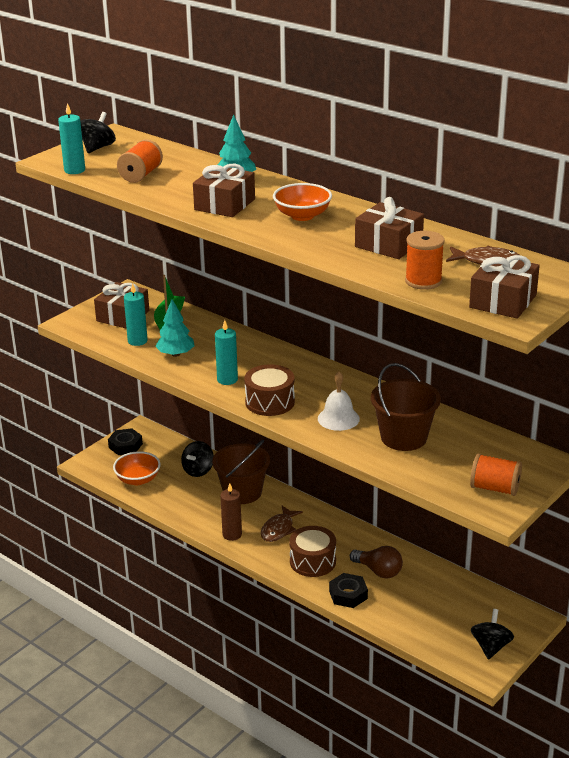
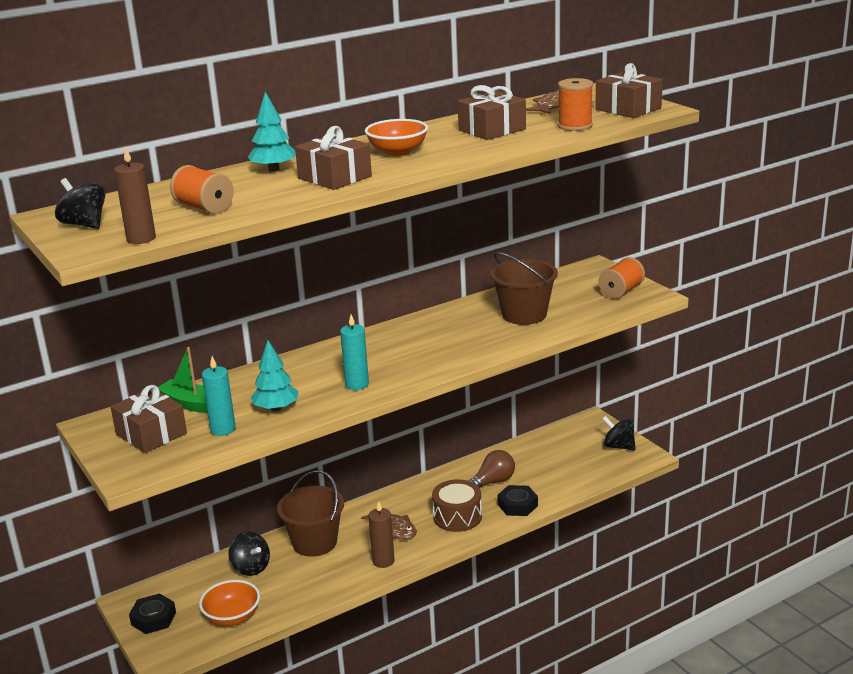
camera: 70 degrees left, 5 degrees down
turquoise candle [58,103,85,174] -> brown candle [114,146,156,244]
brown drum [244,364,295,416] -> none
white bell [318,372,360,431] -> none

